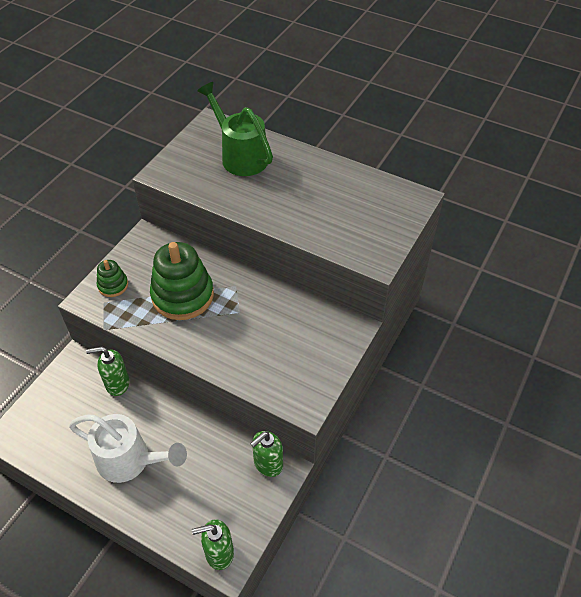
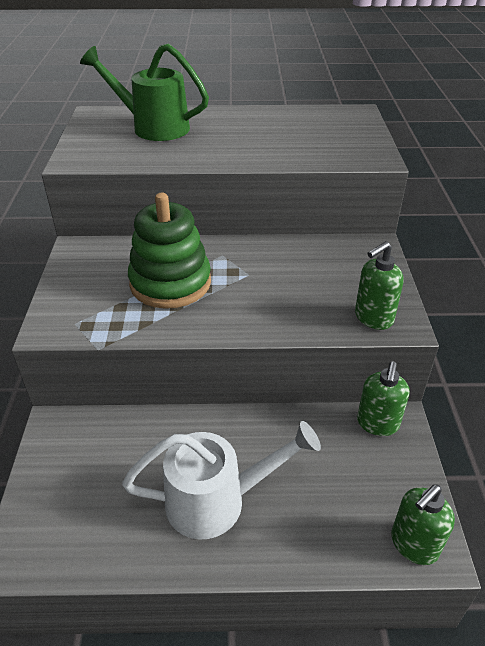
camera: 30 degrees left, 10 degrees down
green soap dispenser [86,347,130,396] -> green soap dispenser moved to [355,241,404,330]
green stacking toy [97,260,128,297] -> none

